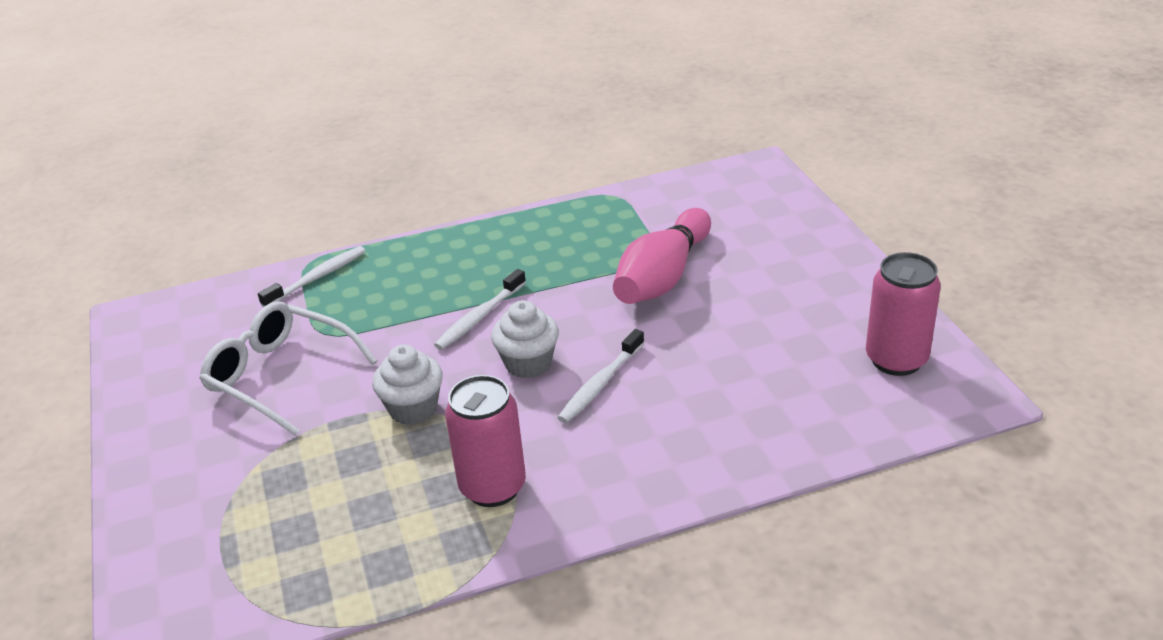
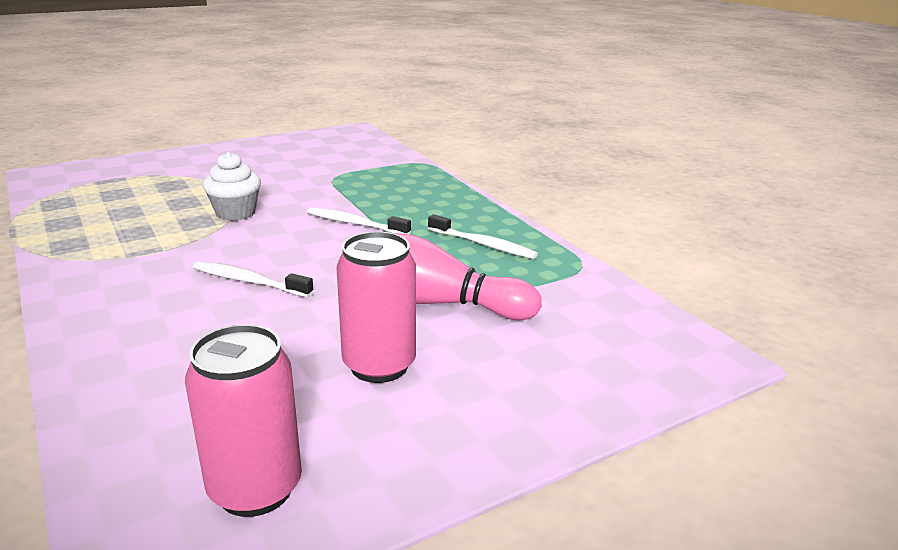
camera: 75 degrees right, 10 degrees down
white glasses [199,301,377,436] -> none
white toothbrush [258,246,366,307] -> white toothbrush moved to [428,214,538,259]
pink can [445,375,526,507] -> pink can moved to [336,232,416,383]
white cupcake [491,300,559,378] -> none

